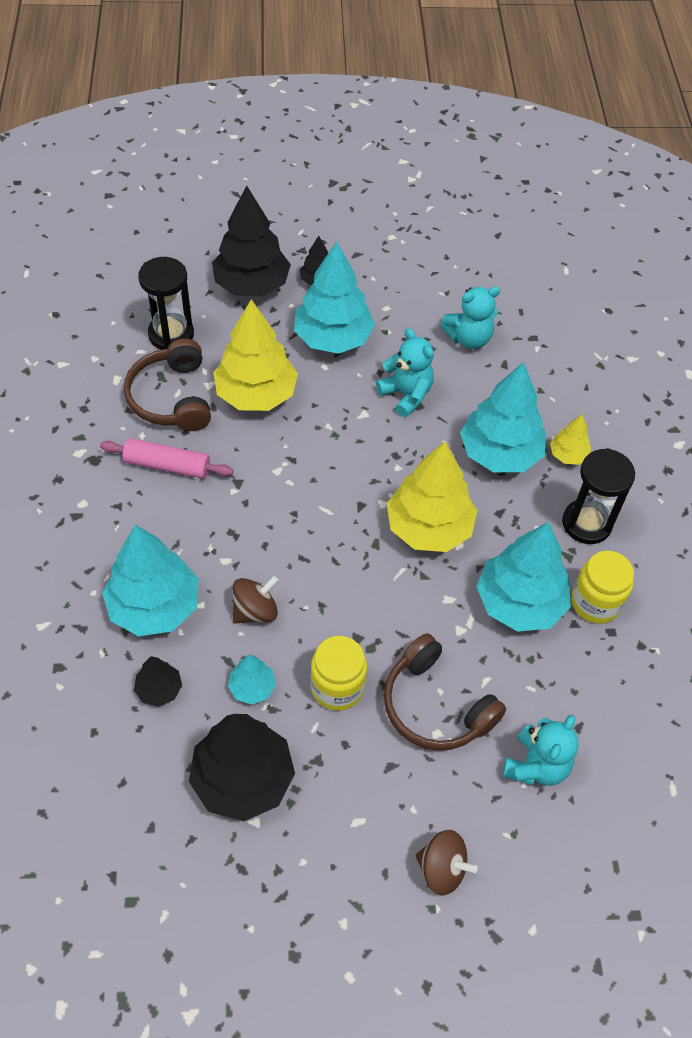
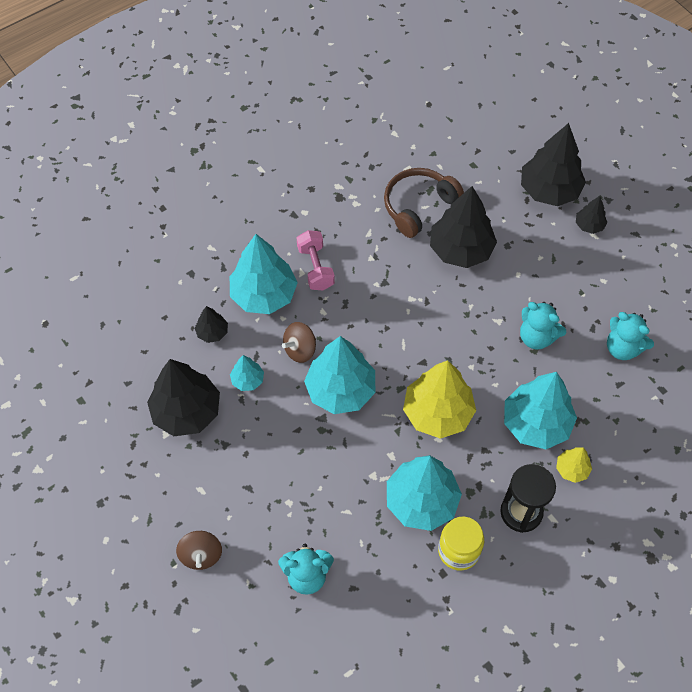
camera: 60 degrees right, 5 degrees up
pink rolling pin [100,438,233,479] -> none
black hourglass [138,257,194,350] -> none
yellow tree [213,299,298,411] -> black tree [430,186,497,268]
brown spinning top [233,576,279,624] -> brown spinning top turned 120 degrees clockwise [282,322,316,363]
turquoise tree [294,241,375,354] -> turquoise tree moved to [304,336,375,414]
yellow jar [310,636,367,710] -> none
turquoise teddy bear [376,328,434,417] -> turquoise teddy bear turned 105 degrees clockwise [520,302,566,350]
brown headphones [384,633,506,751] -> none
none -> pink dumbbell [297,230,335,290]

